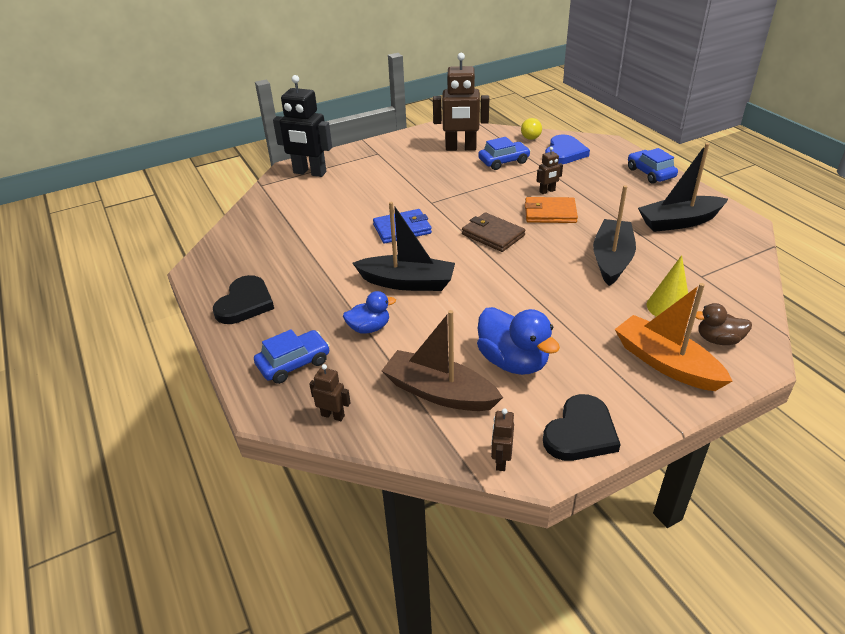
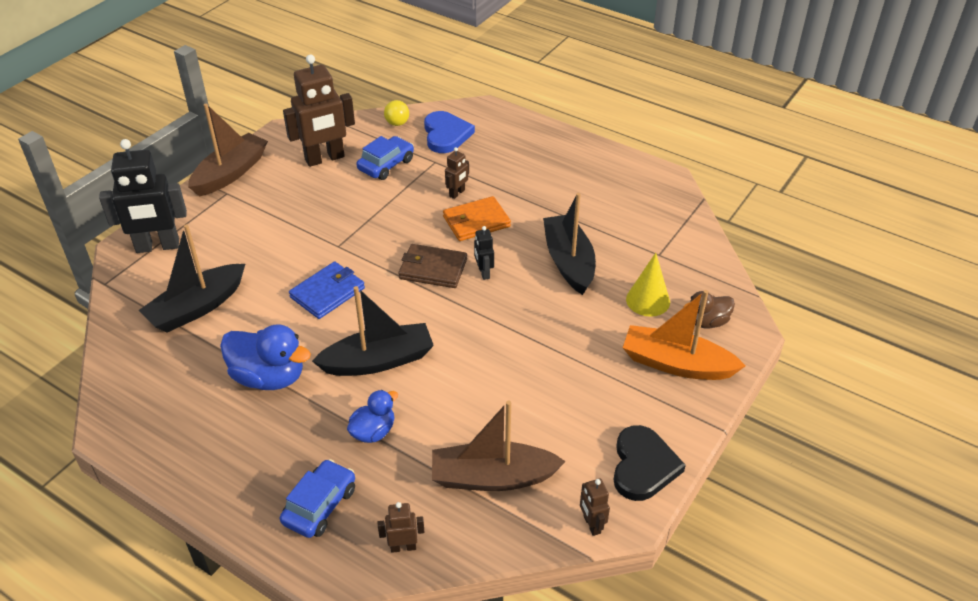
camera: 30 degrees left, 5 degrees up
black heart [213,275,274,324] -> none
blue duck [477,307,560,375] -> blue duck moved to [220,324,311,390]
blue car [628,148,678,184] -> none
black boat [638,143,728,232] -> black boat moved to [139,224,245,333]
none -> brown boat [188,104,268,196]
none -> black robot [474,226,494,280]

